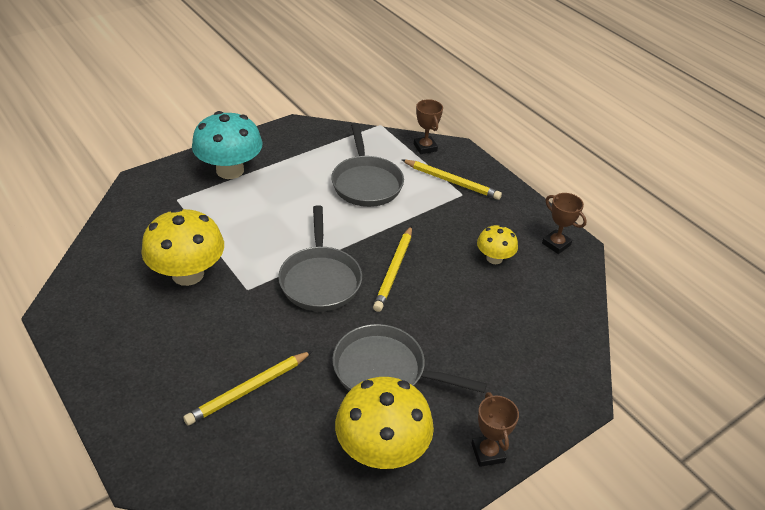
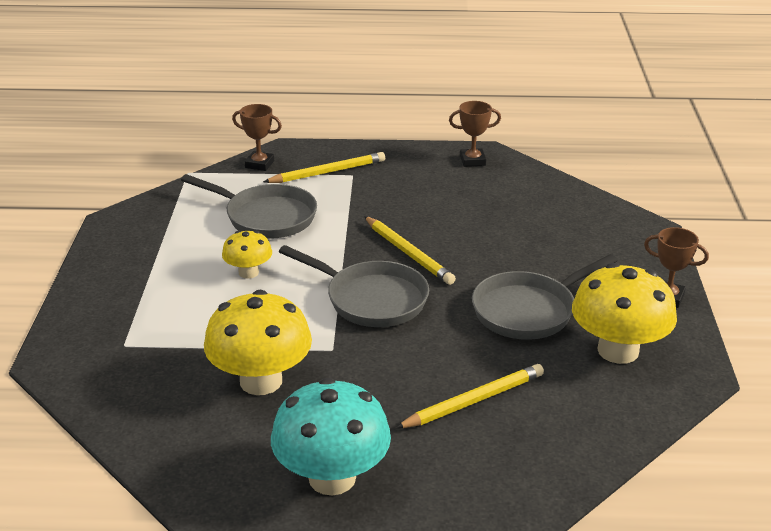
camera: 50 degrees left, 10 degrees down
yellow pencil [183,351,312,425] -> yellow pencil turned 120 degrees counterclockwise [395,364,544,429]
turquoise mushroom [192,111,263,179] -> turquoise mushroom moved to [271,378,391,495]
yellow mushroom [477,225,518,264] -> yellow mushroom moved to [222,231,272,279]

